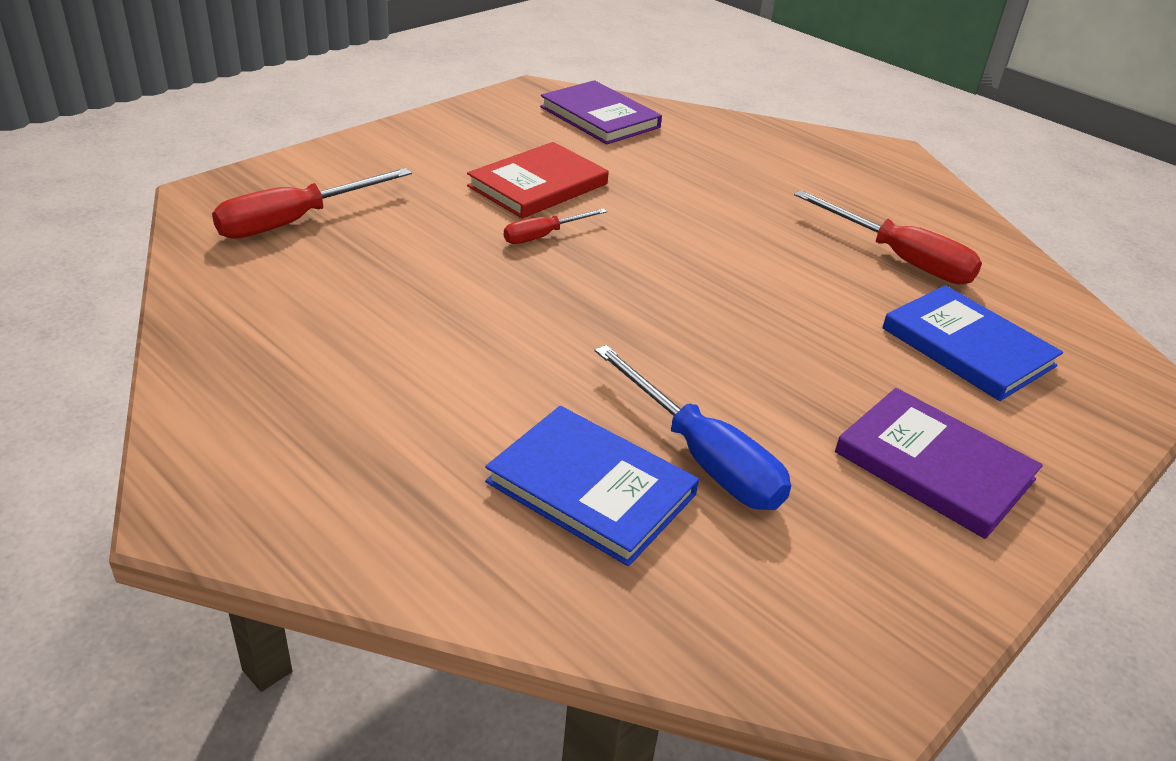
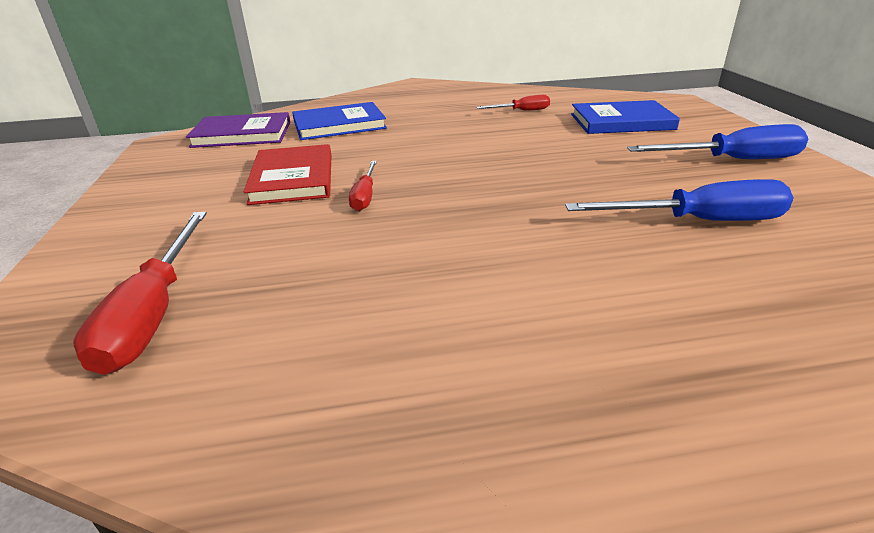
camera: 50 degrees left, 5 degrees down
blue book [485,406,699,566] -> blue book moved to [292,102,387,140]
red screwdriver [794,190,982,284] -> red screwdriver [476,95,550,111], size x0.56
purple book [835,388,1043,539] -> blue screwdriver [627,124,808,159]

